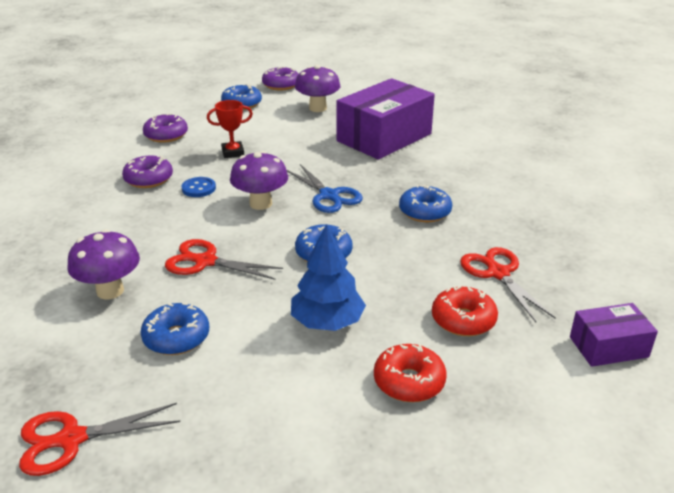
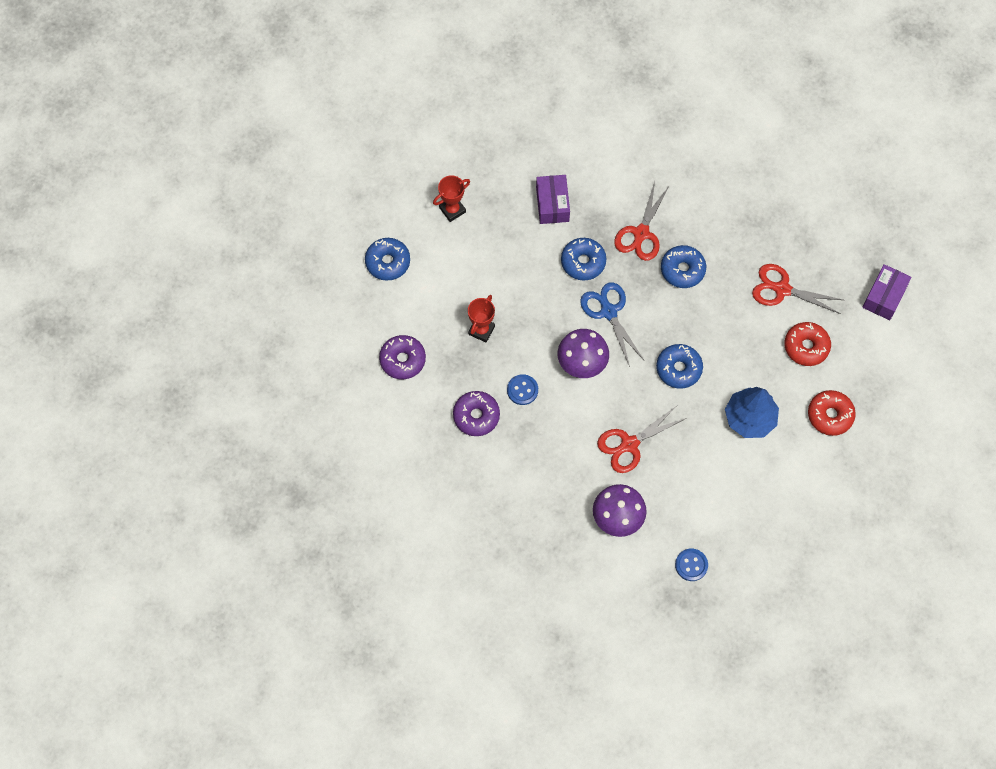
camera: 50 degrees left, 35 degrees up
red scissors [19,403,180,476] -> red scissors moved to [614,181,670,261]
blue donut [140,303,209,355] -> blue donut moved to [561,238,606,281]
purple donut [262,66,299,91] -> none
blue scissors [287,164,363,213] -> blue scissors turned 120 degrees counterclockwise [580,283,644,367]
purple mushroom [295,65,340,112] -> red trophy [433,175,470,222]
purple box [337,78,435,160] -> purple box [536,175,570,224], size x0.51
none -> blue button [675,549,708,581]

